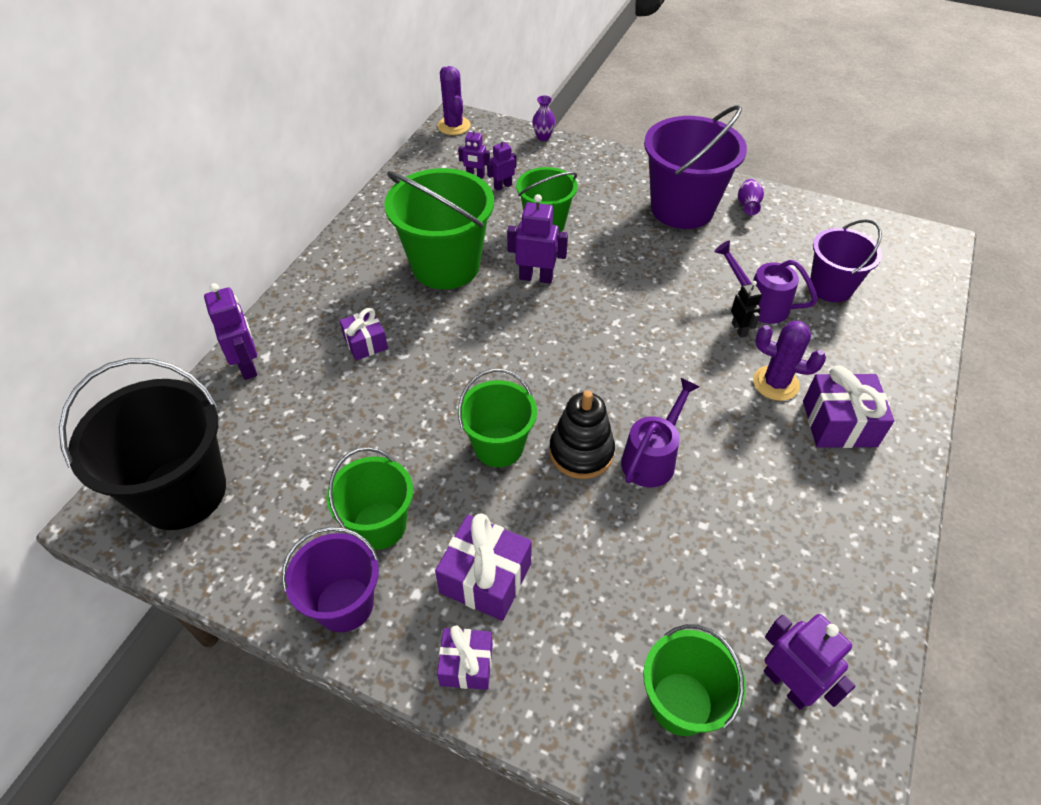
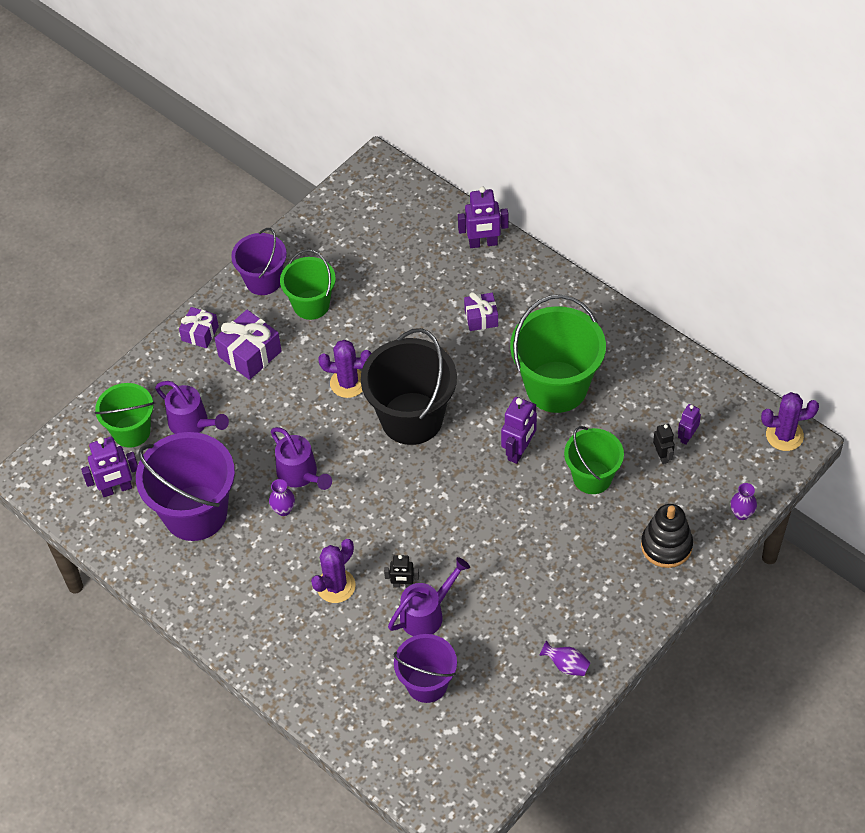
camera: 110 degrees right, 5 degrees up
black bucket [59,358,226,530] -> black bucket moved to [361,328,457,445]
green bucket [458,369,537,467] -> purple cactus [318,340,372,398]
purple robot [487,138,516,191] -> black robot [653,424,675,464]
black stacking toy [549,390,615,479] -> black stacking toy moved to [641,504,693,568]
purple bucket [644,105,747,229] -> purple bucket moved to [136,432,235,541]
purple gift [803,365,894,448] -> none
none -> purple watering can [155,381,229,434]
none -> purple vase [269,479,295,516]

